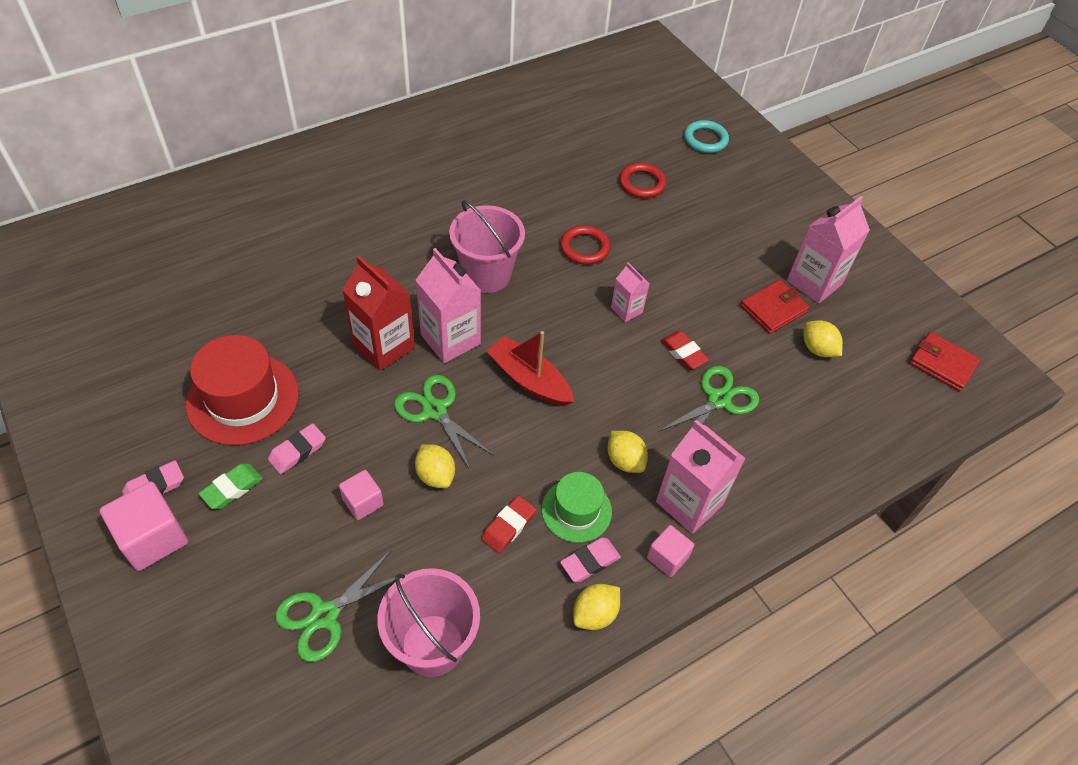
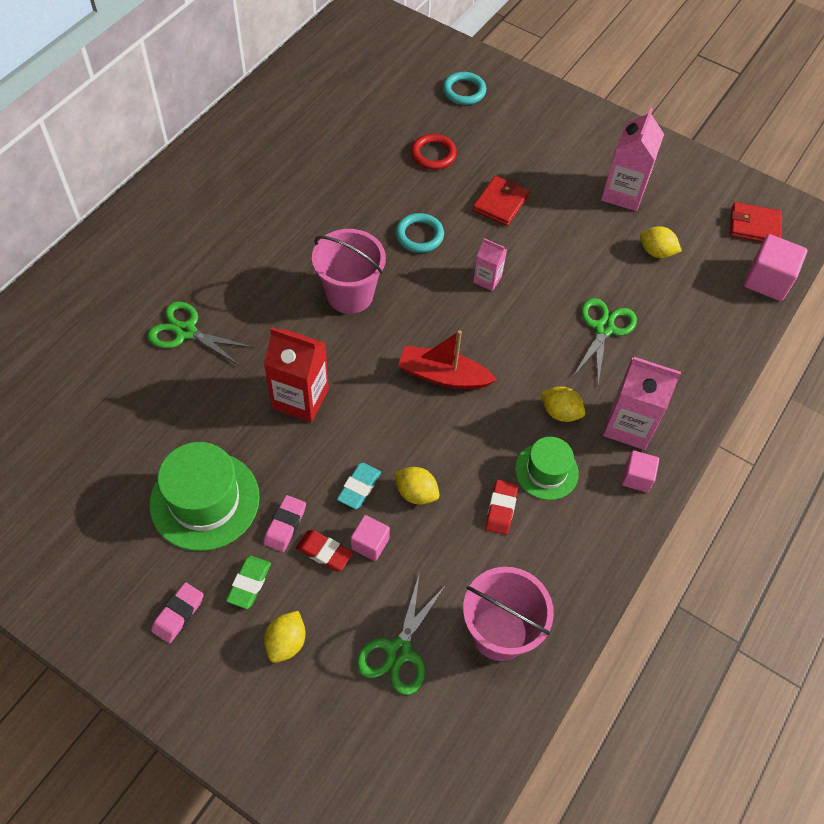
camera: 25 degrees left, 5 degrees up
pink cube [100,481,188,571] -> pink cube moved to [744,234,807,301]
red hat [186,335,299,446] -> green hat [149,442,260,551]
green scissors [394,375,494,470] -> green scissors moved to [148,301,254,366]
pink carton [416,248,481,363] -> none
red ring [560,225,610,265] -> turquoise ring [396,213,444,253]
pink eraser [560,538,621,582] -> none
yellow lemon [573,584,620,630] -> yellow lemon moved to [264,611,305,663]
red eraser [661,331,709,369] -> red eraser moved to [296,530,353,571]
red wallet [741,280,810,334] -> red wallet moved to [473,176,530,226]
none -> turquoise eraser [337,463,381,509]

